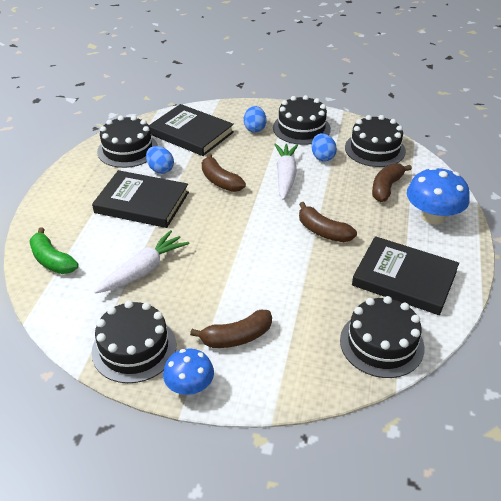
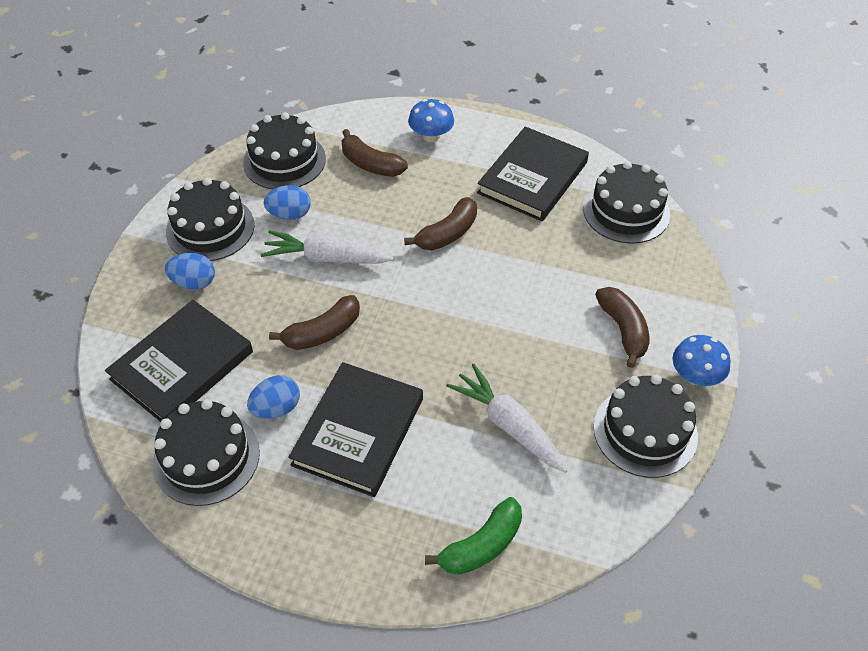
camera: 85 degrees left, 10 degrees up
blue mushroom [407,167,470,224] -> blue mushroom [408,99,454,142], size x0.64

